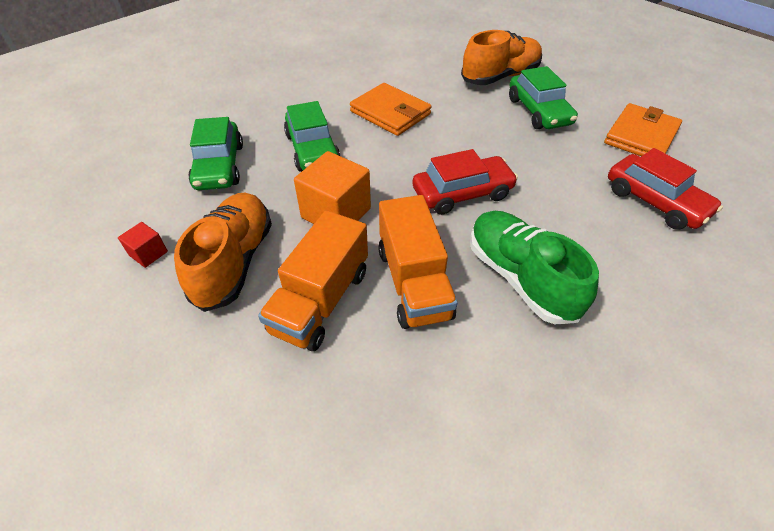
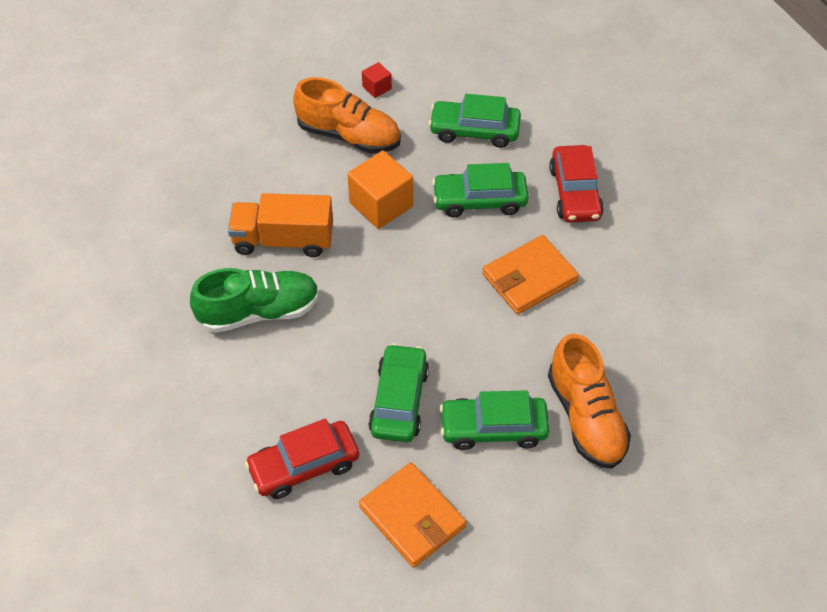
camera: 105 degrees right, 5 degrees up
orange truck [258,210,368,351] -> none
red car [413,149,518,215] -> red car moved to [549,145,604,222]
none -> green car [368,343,429,442]

